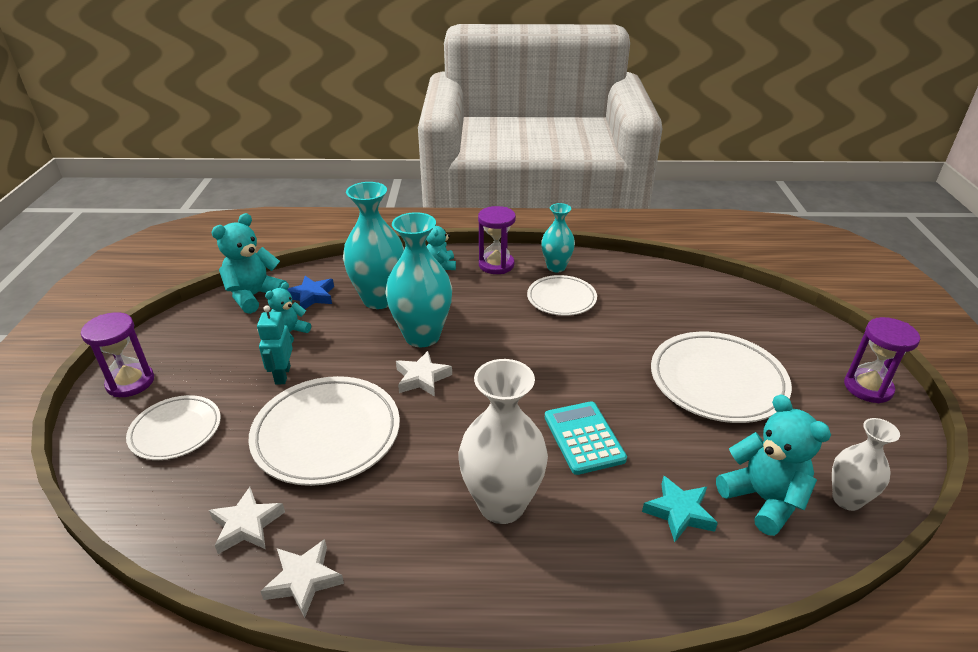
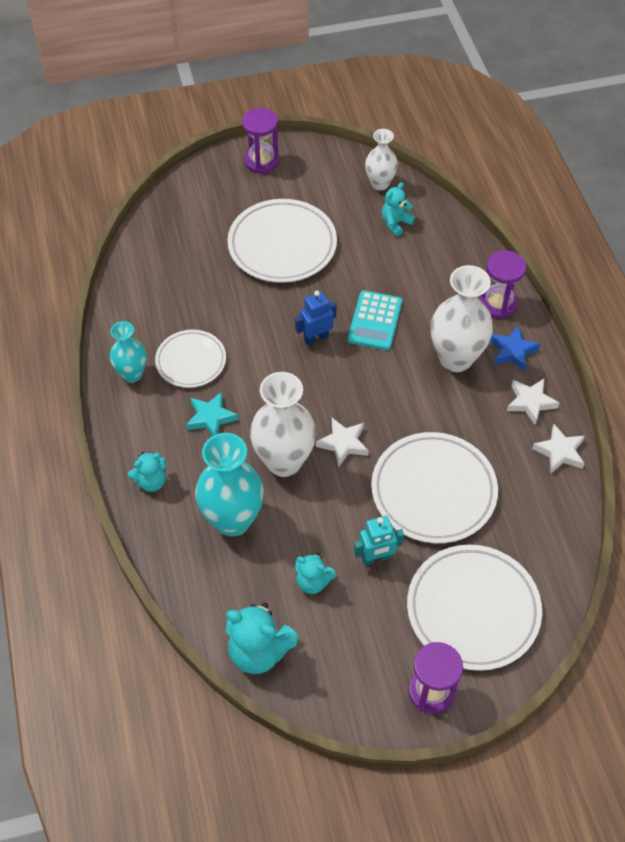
camera: 105 degrees left, 20 degrees up
white plate [126,395,221,460] -> white plate [407,545,542,671], size x1.65
white star [209,487,285,554] -> white star moved to [507,379,559,425]
blue star [287,276,334,309] -> blue star moved to [490,325,540,371]
turquoise vase [385,212,452,347] -> white vase [250,372,316,477]
purple hourglass [478,206,516,274] -> purple hourglass moved to [480,250,526,318]
turquoise calculator [545,401,627,475] -> turquoise calculator turned 45 degrees counterclockwise [348,290,402,350]
turquoise star [642,476,718,542] -> turquoise star moved to [186,392,238,436]
turquoise teddy bear [716,394,831,536] -> turquoise teddy bear [382,182,415,236], size x0.60
none -> blue robot [295,291,337,346]

